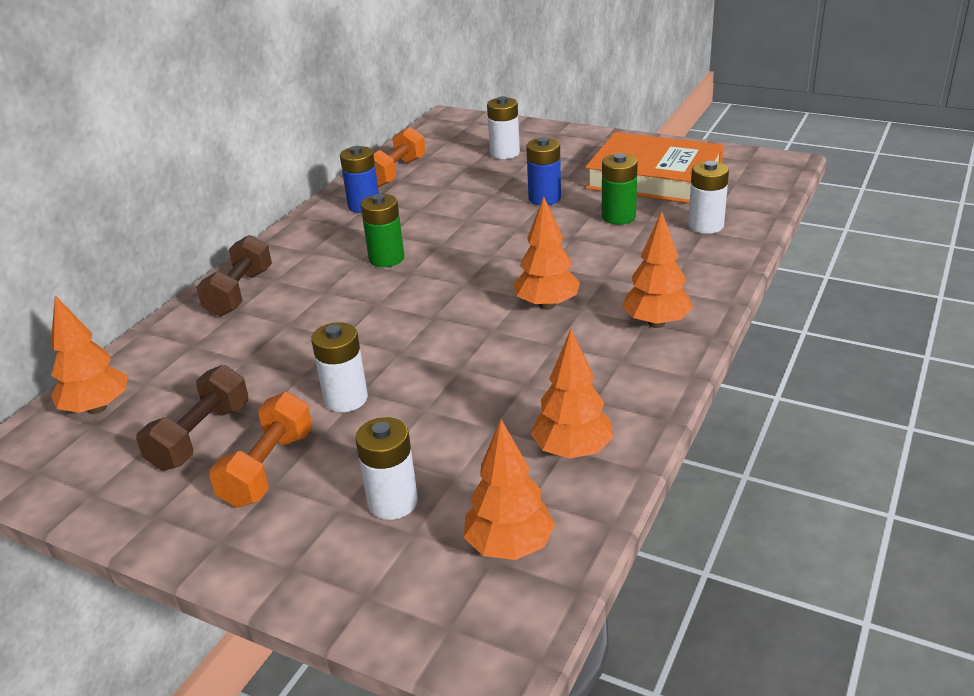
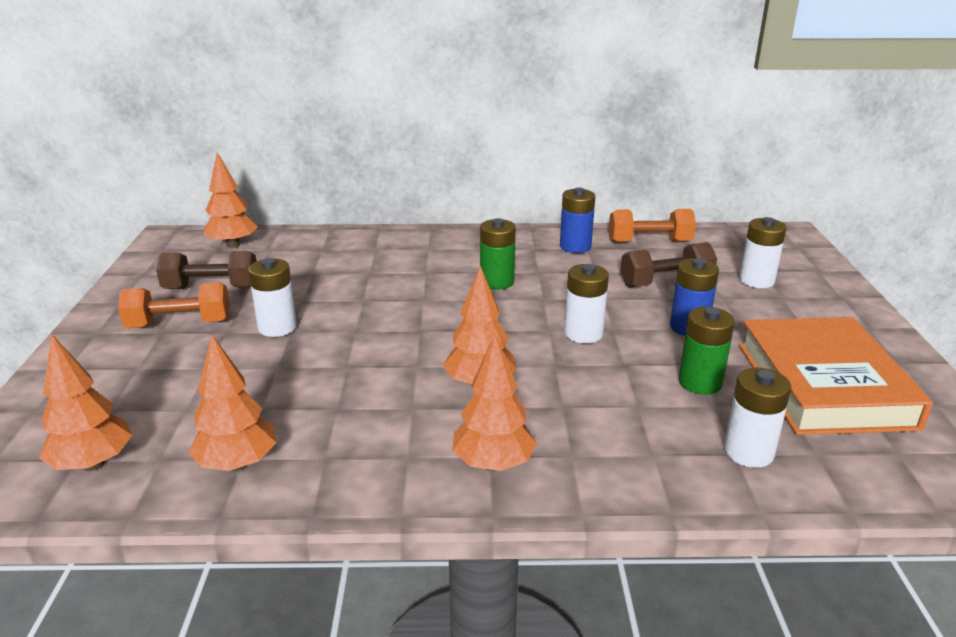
camera: 60 degrees right, 5 degrees down
brown dumbbell [196,235,272,316] -> brown dumbbell moved to [621,242,717,287]
white battery [355,417,418,520] -> white battery moved to [564,264,609,344]

